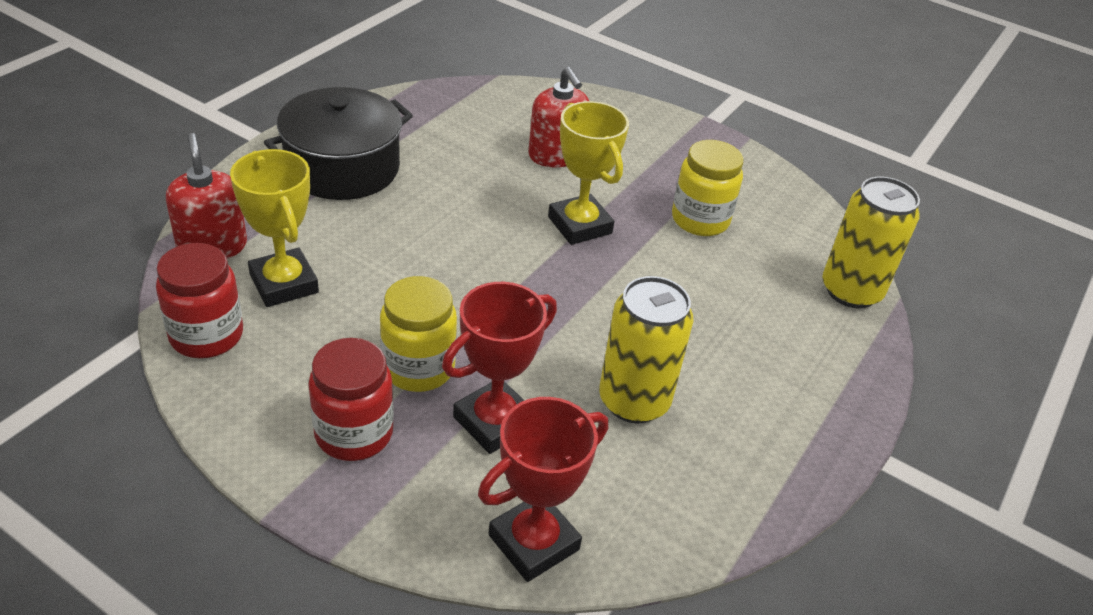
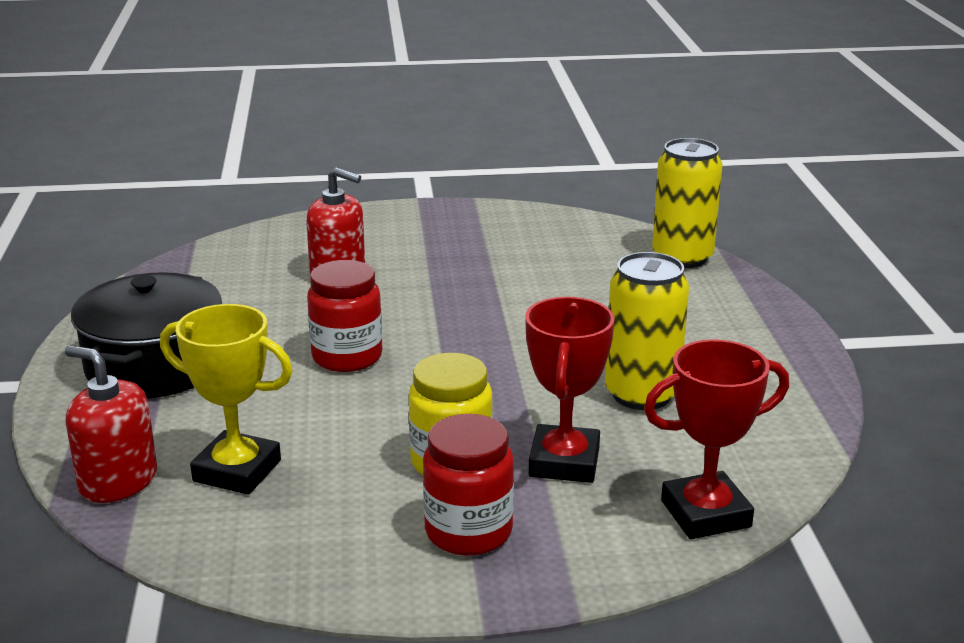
camera: 35 degrees left, 15 degrees down
red jar [156,243,243,358] -> red jar moved to [307,260,383,372]
red trophy [478,397,608,582] -> red trophy turned 60 degrees clockwise [644,339,789,539]
yellow trophy [548,101,629,245] -> none
yellow jar [672,140,743,236] -> none

